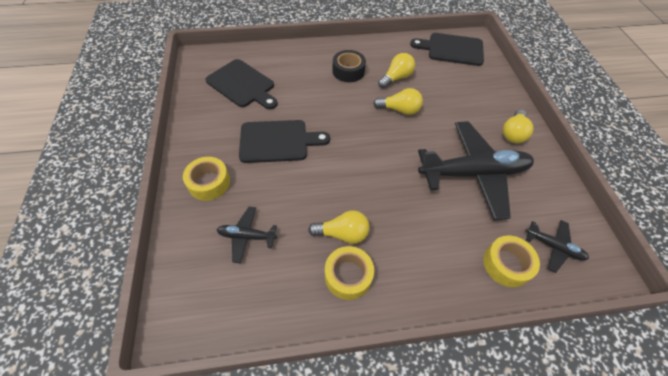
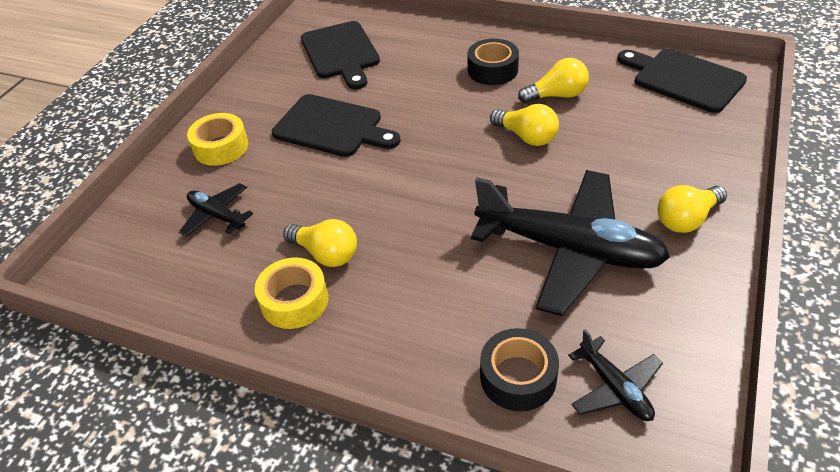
camera: 35 degrees right, 10 degrees down
yellow tape [483,236,540,287] -> black tape [480,328,559,412]

